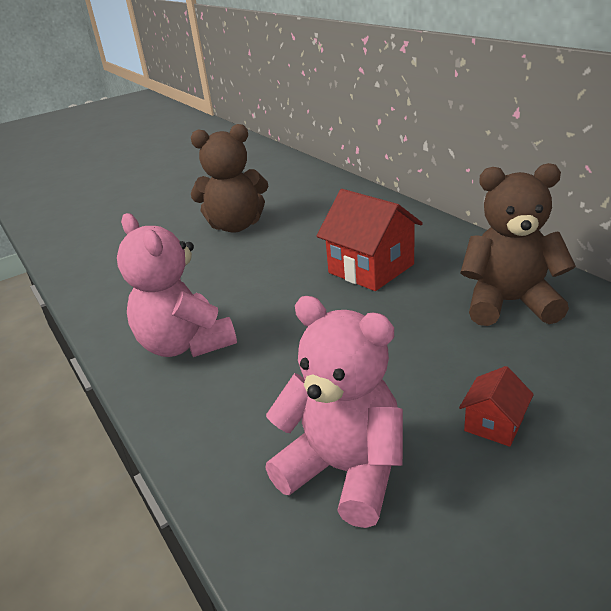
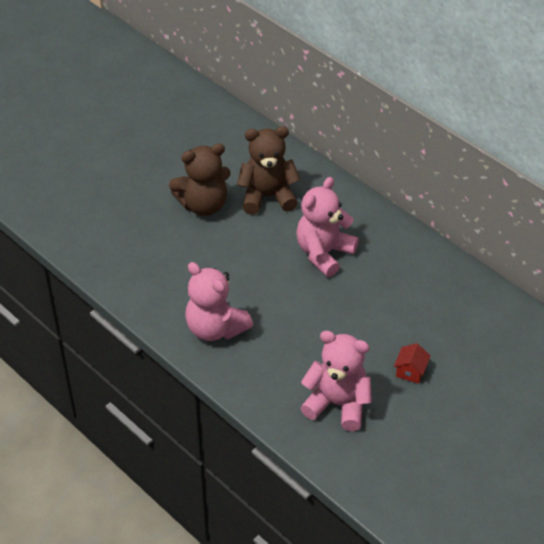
camera: 15 degrees left, 15 degrees up
red house [317,189,423,291] -> pink teddy bear [296,177,359,277]
brown teddy bear [460,163,576,326] -> brown teddy bear moved to [237,126,301,215]

